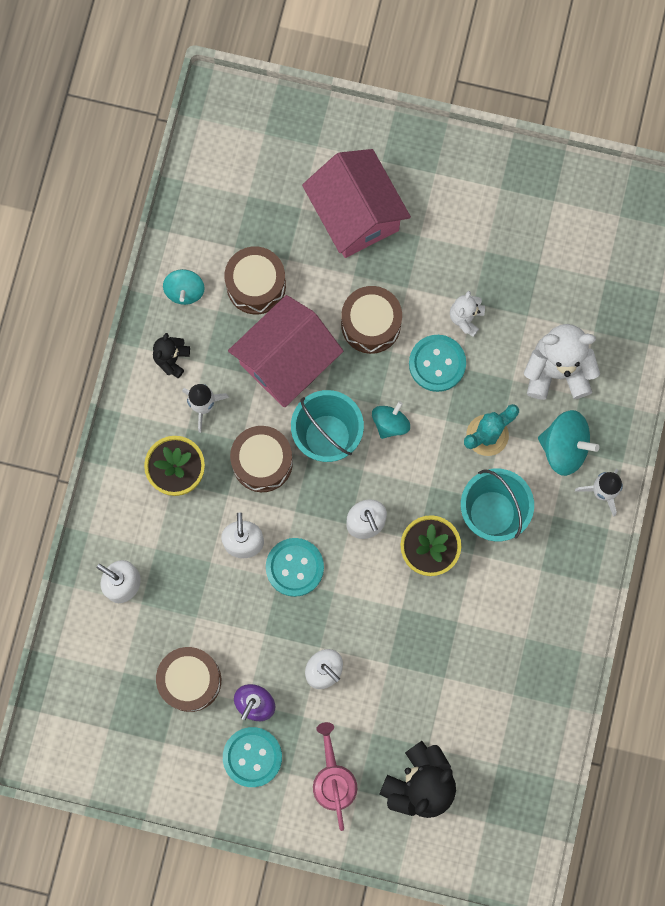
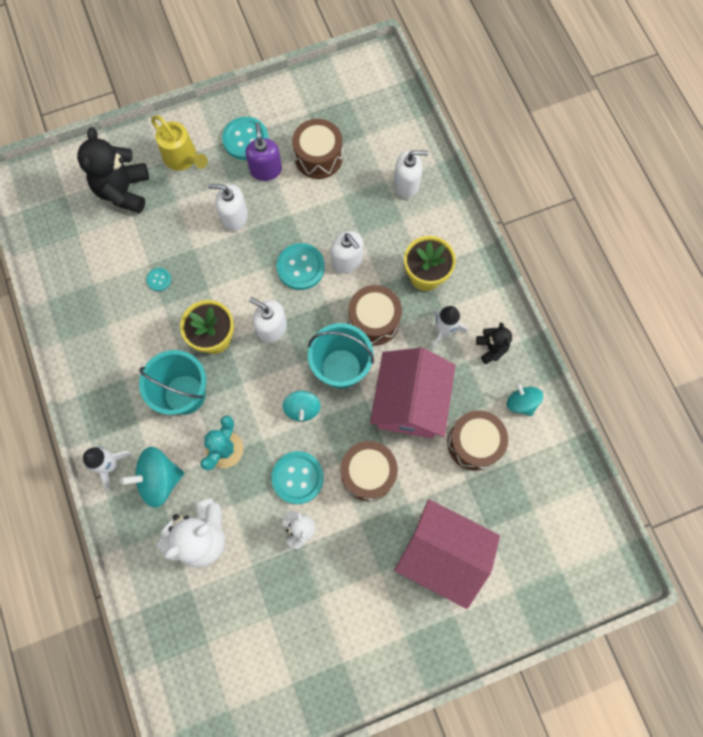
camera: 145 degrees right, 5 degrees down
pink watering can [313,722,357,831] -> yellow watering can [151,116,208,170]
none -> turquoise button [146,268,171,291]

